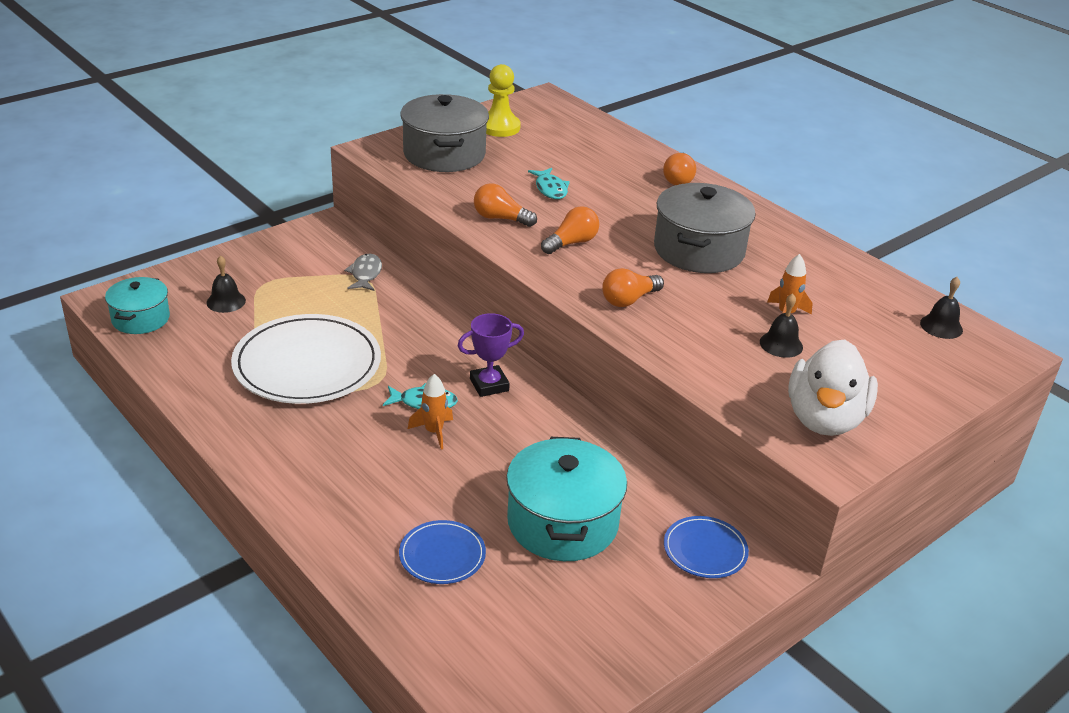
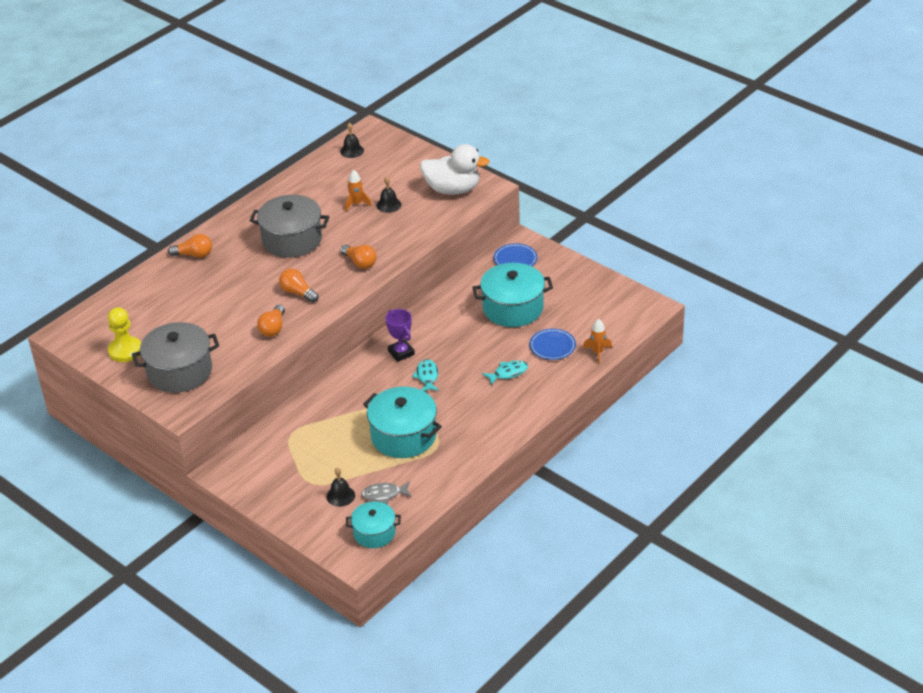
camera: 95 degrees left, 5 degrees up
white plate [231,314,381,404] -> turquoise pot [363,387,442,458]
grey fish [344,254,382,291] -> grey fish moved to [362,481,412,504]
orange rocket [408,374,453,449] -> orange rocket moved to [583,319,612,364]
turquoise fish [528,168,570,199] -> turquoise fish moved to [482,360,528,385]

